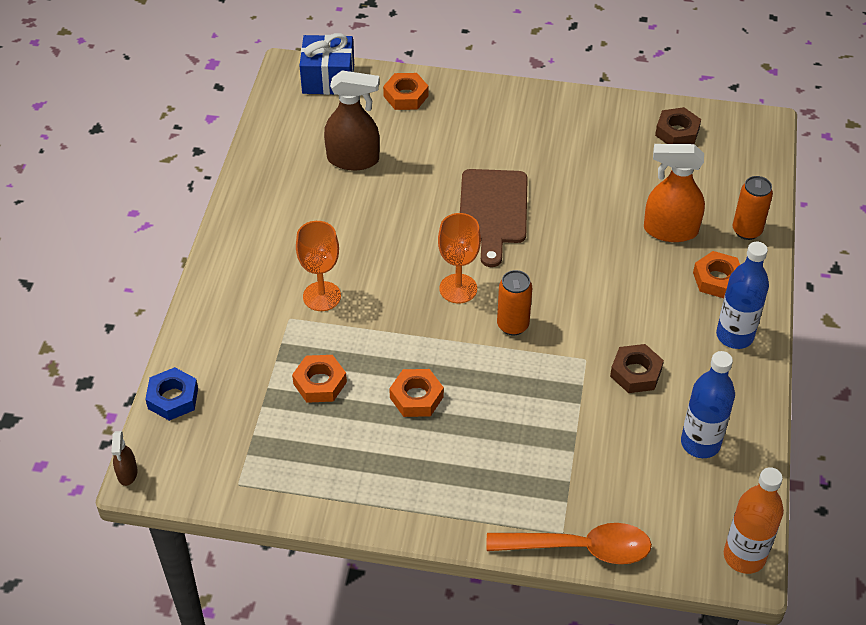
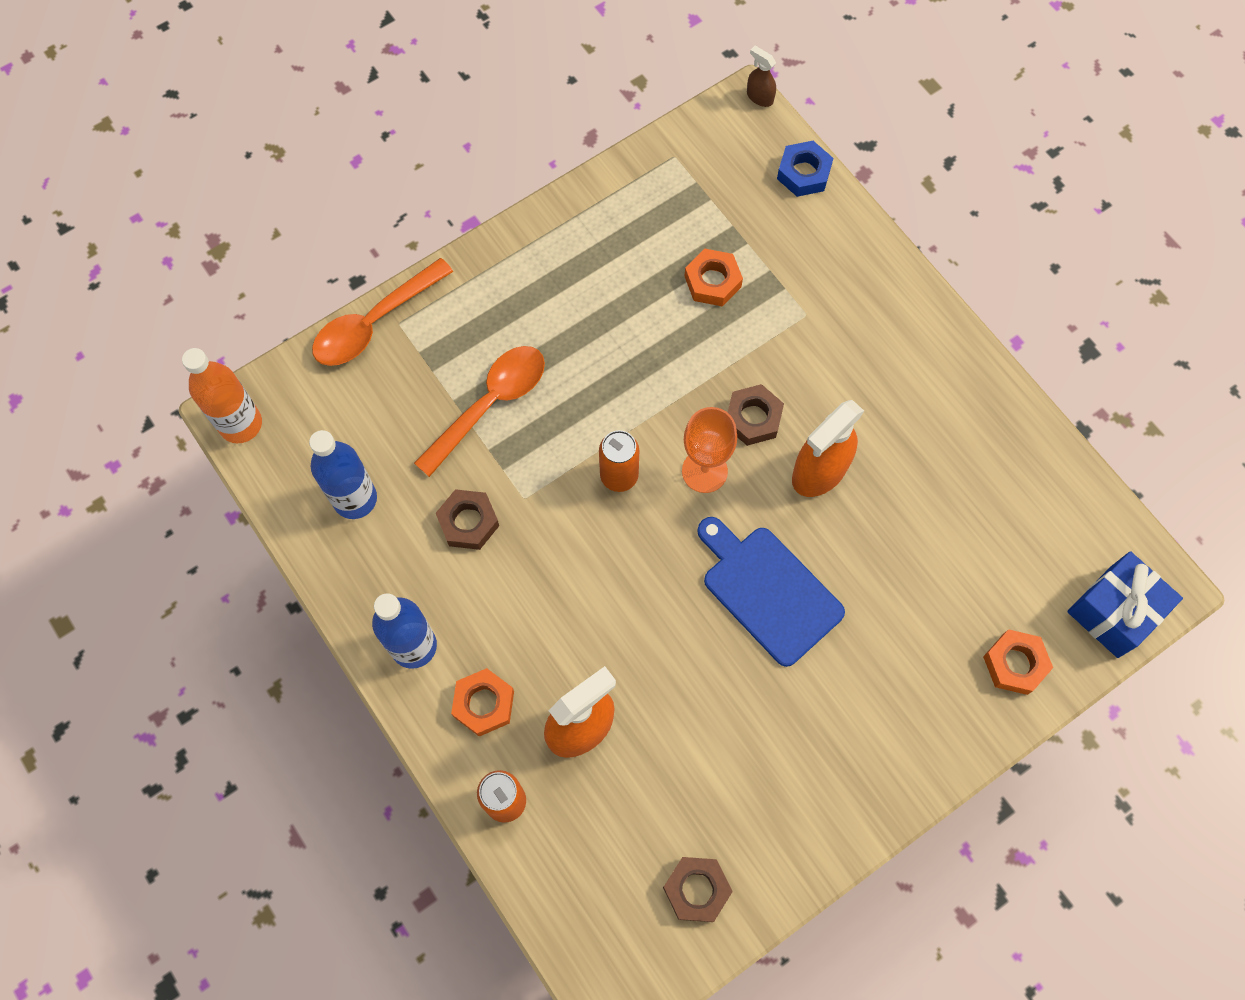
camera: 135 degrees right, 20 degrees up
orange goblet [296,221,341,311] -> none
brown spray bottle [324,70,380,170] -> none
orange nut [389,369,444,417] -> none
brown cutting board [460,169,528,267] -> blue cutting board [697,517,845,667]
none -> orange spoon [414,346,545,477]
none -> brown nut [727,384,784,446]
none -> orange spray bottle [792,400,864,497]

